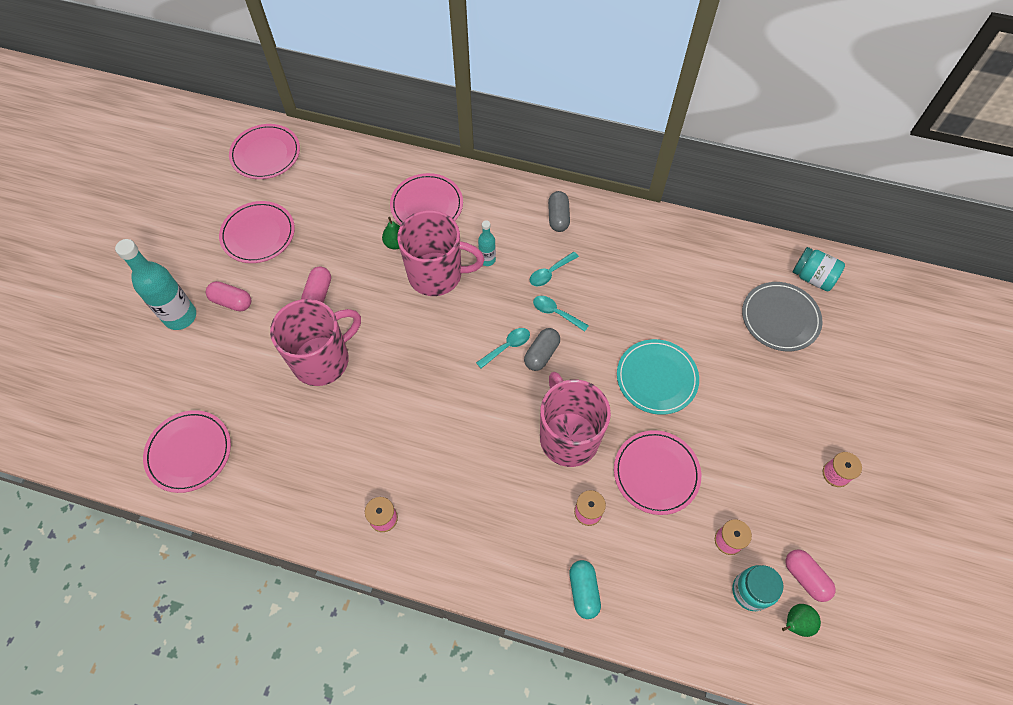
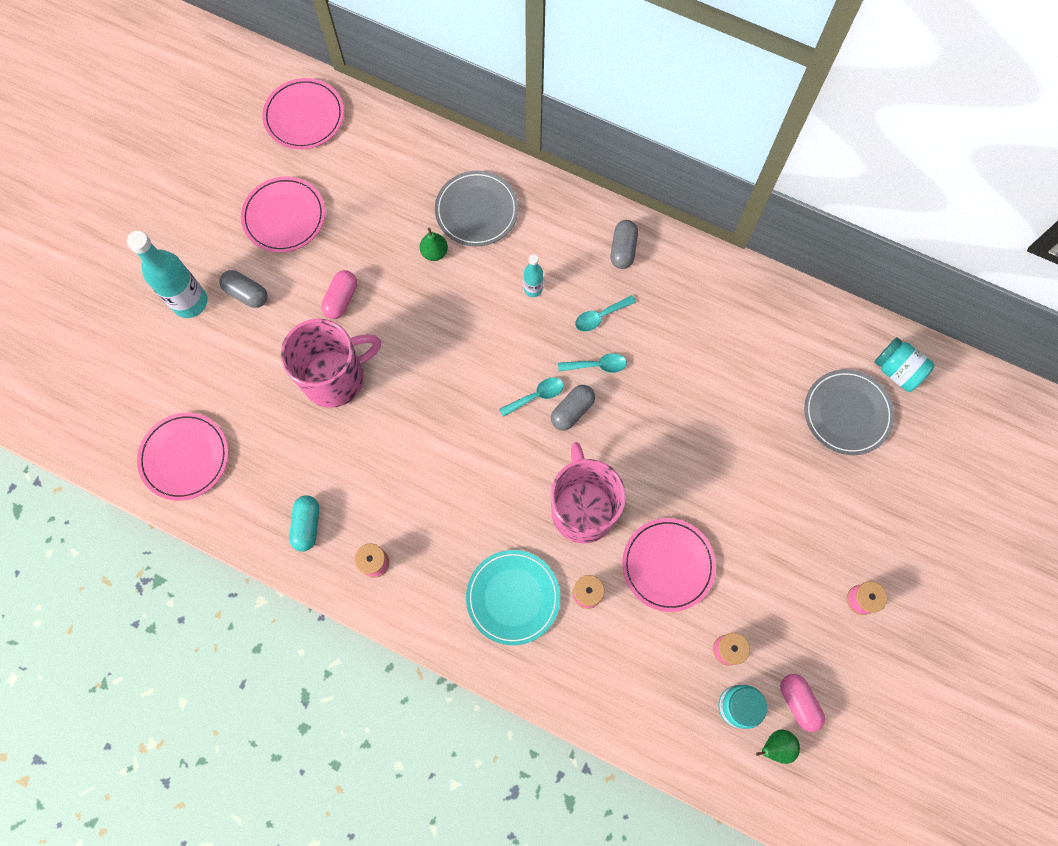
camera: 10 degrees right, 10 degrees up
pink capsule [206,281,251,311] -> grey capsule [219,270,268,308]
pink plate [390,173,463,225] -> grey plate [435,171,519,246]
pink mug [397,210,484,296] -> none
turquoise spoon [533,296,589,332] -> turquoise spoon turned 135 degrees clockwise [558,353,627,373]
turquoise capsule [569,560,601,619] -> turquoise capsule moved to [289,495,319,552]
turquoise plate [617,339,699,415] -> turquoise plate moved to [466,550,560,645]

